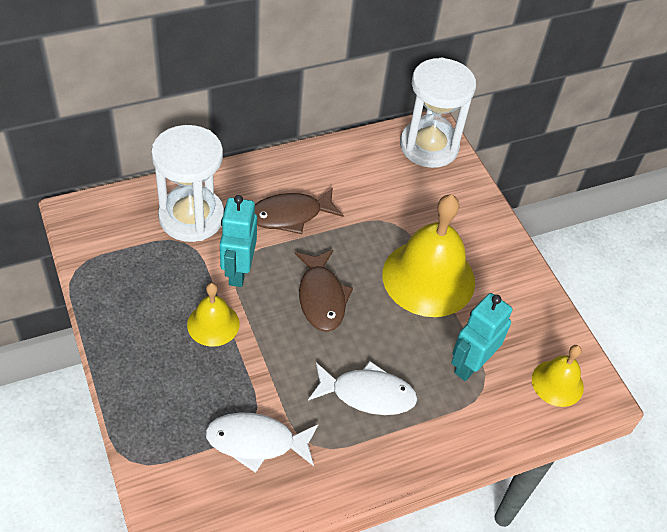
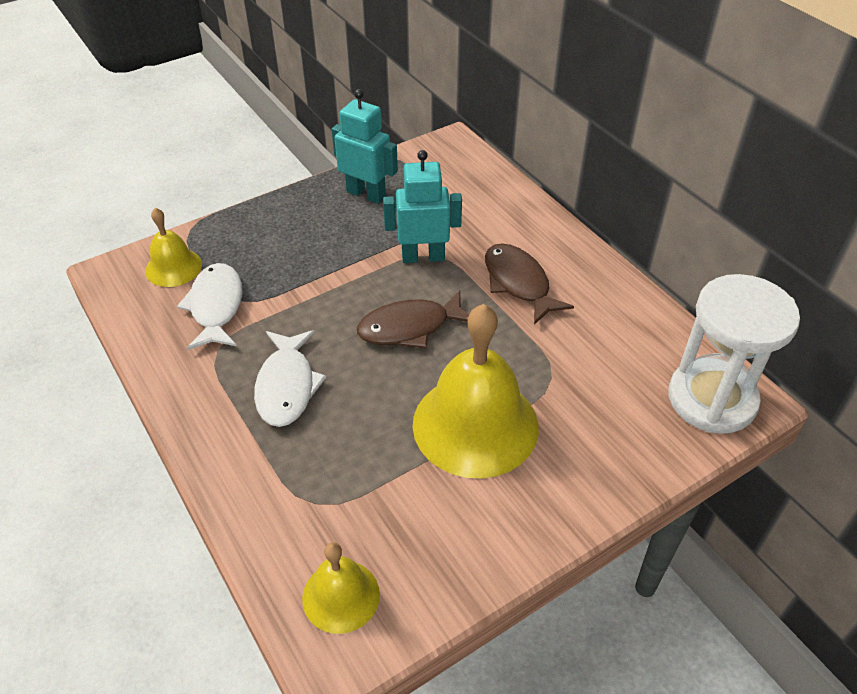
camera: 85 degrees right, 5 degrees down
white hourglass [151,125,224,242] -> none
yellow bell [187,283,240,347] -> yellow bell moved to [145,208,202,287]
turquoise robot [451,293,513,381] -> turquoise robot moved to [332,89,398,204]

